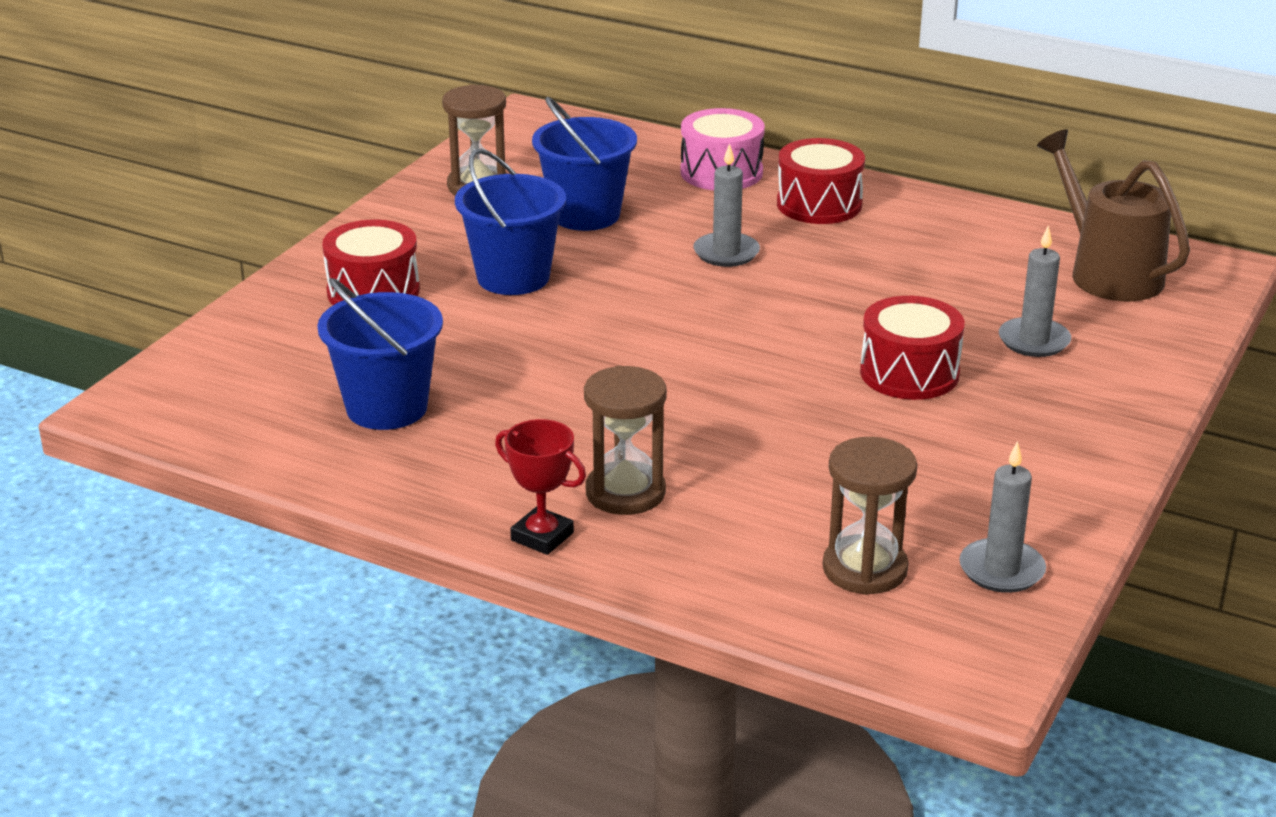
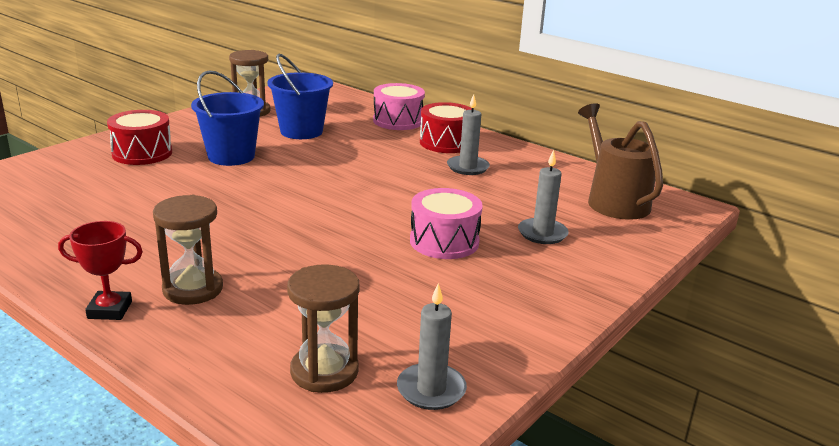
camera: 10 degrees right, 5 degrees down
blue bucket [317,278,443,430] -> none
red trophy [495,419,586,555] -> red trophy turned 45 degrees counterclockwise [58,221,143,320]
grey candle [694,143,760,267] -> grey candle moved to [447,94,490,175]
red drum [860,296,965,400] -> pink drum [410,188,483,259]

